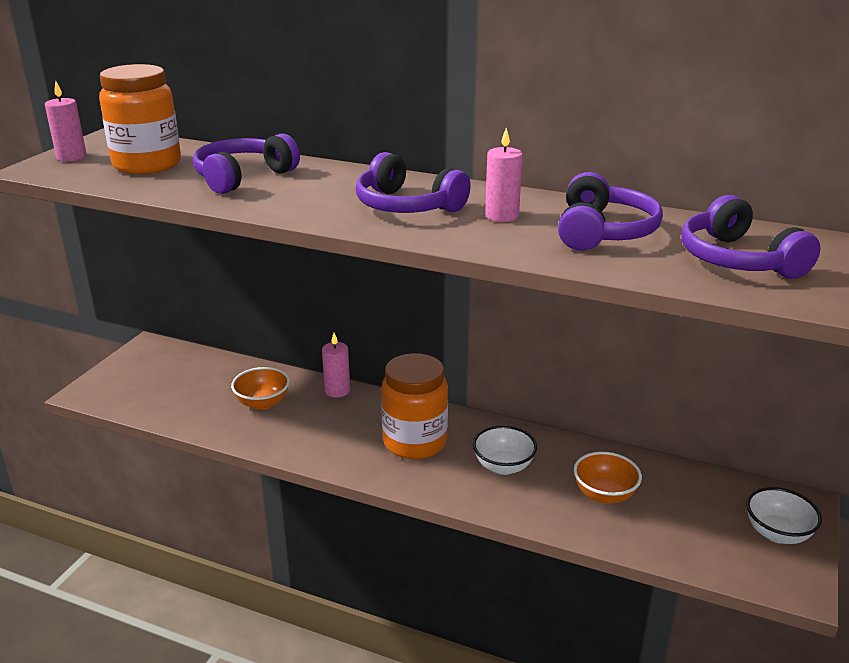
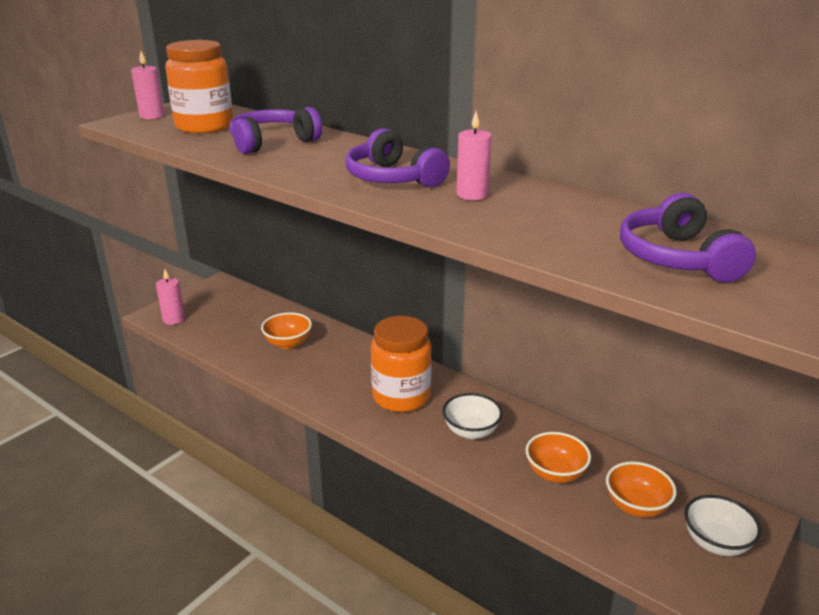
camera: 15 degrees right, 0 degrees up
pink candle [322,333,350,398] -> pink candle moved to [156,269,185,325]
purple headphones [558,172,663,251] -> none
none -> orange bowl [606,461,677,517]

